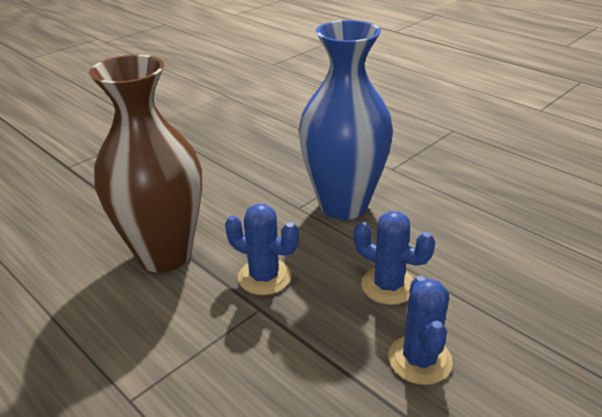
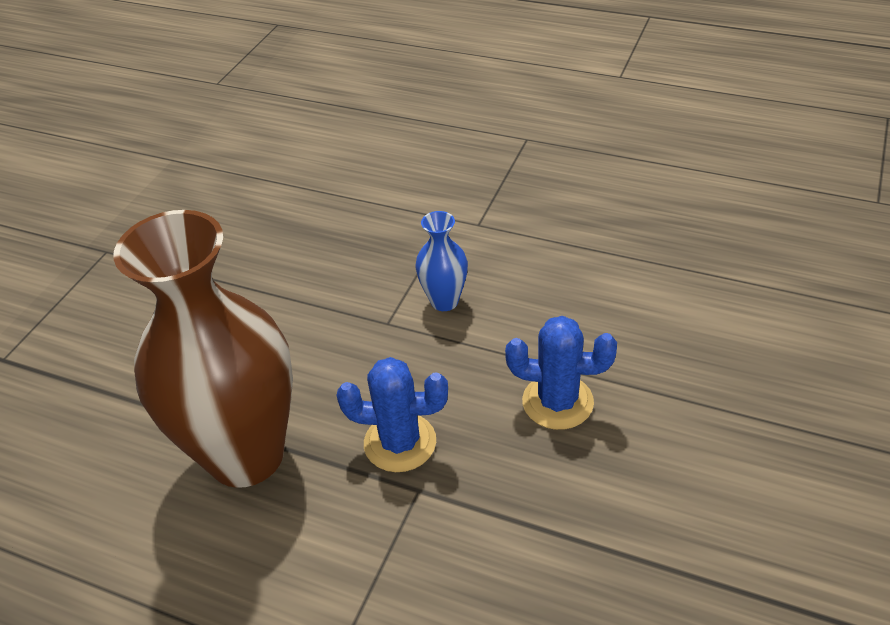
camera: 20 degrees left, 10 degrees up
blue vase [299,20,393,220] -> blue vase [415,211,468,311], size x0.42
blue cactus [388,276,453,385] -> none

